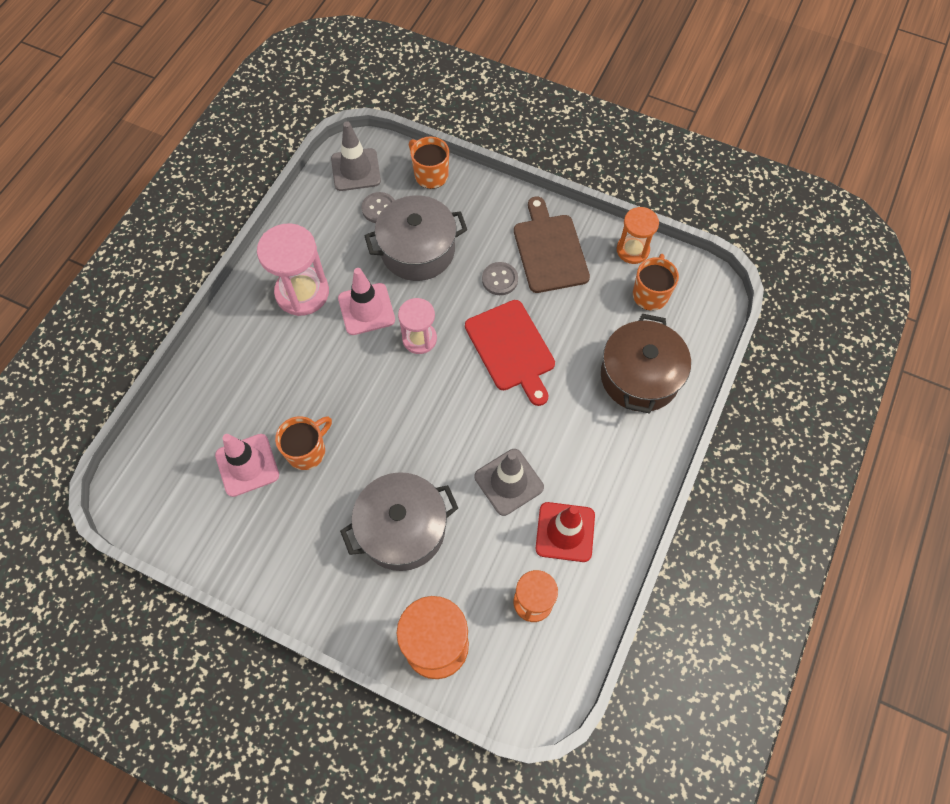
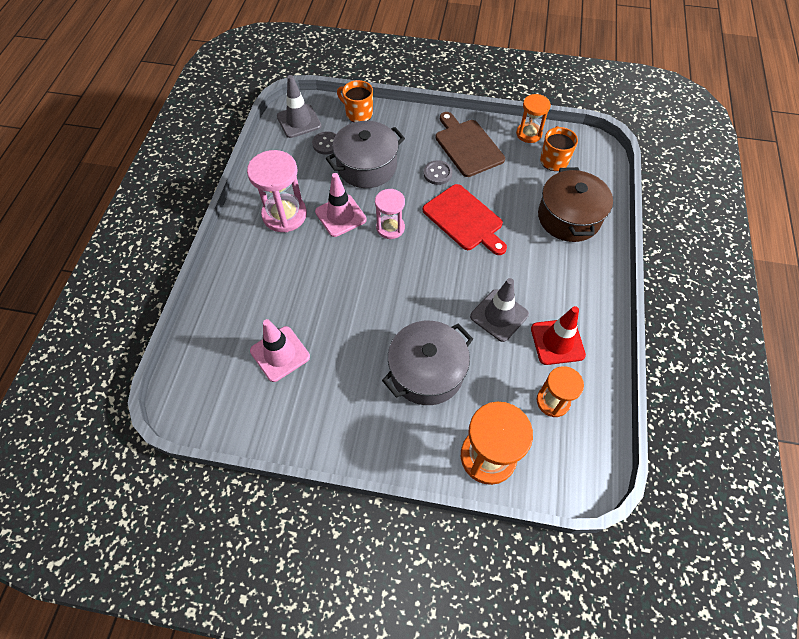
camera: 15 degrees left, 5 degrees down
orange mug [275,416,332,470] -> none

